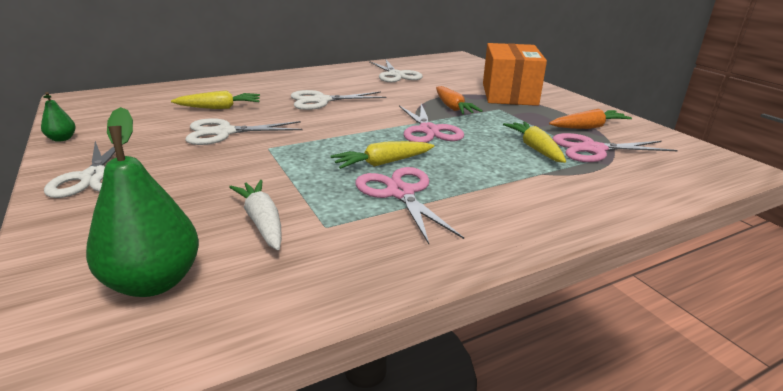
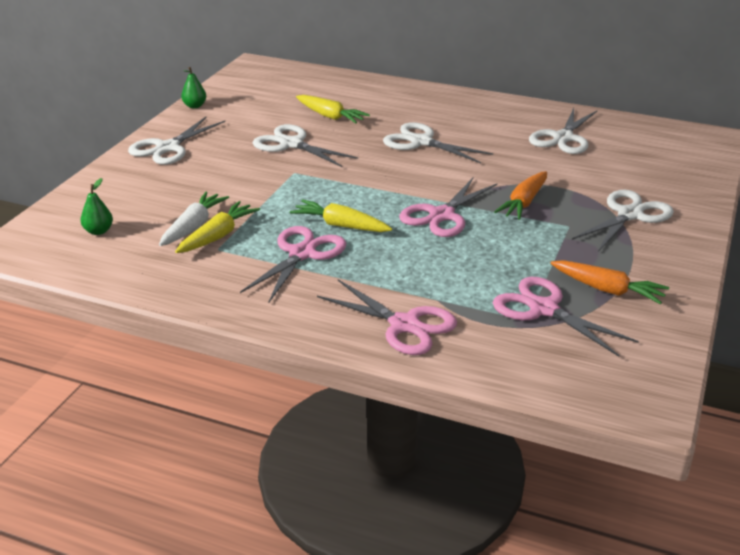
camera: 50 degrees right, 5 degrees up
green pear [86,107,199,297] -> green pear [81,178,113,235], size x0.48
orange box [483,43,547,106] -> white scissors [572,190,674,252]
yellow carrot [503,122,566,163] -> yellow carrot moved to [175,201,260,253]
none -> pink scissors [317,280,457,355]

